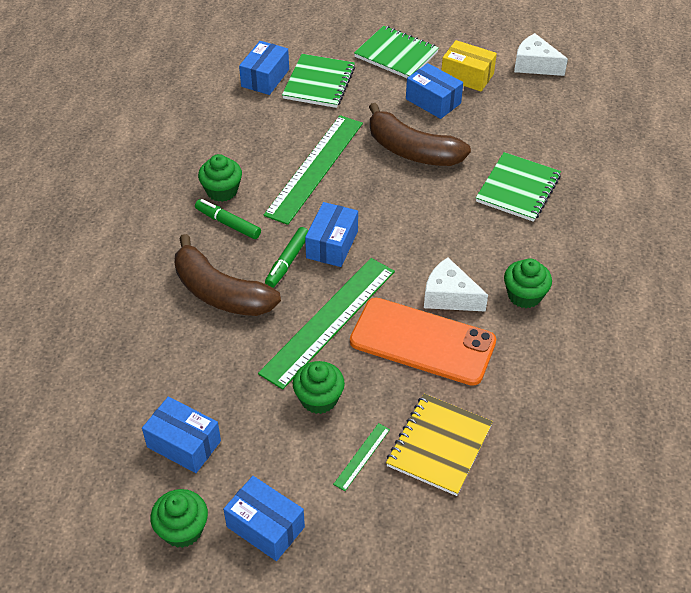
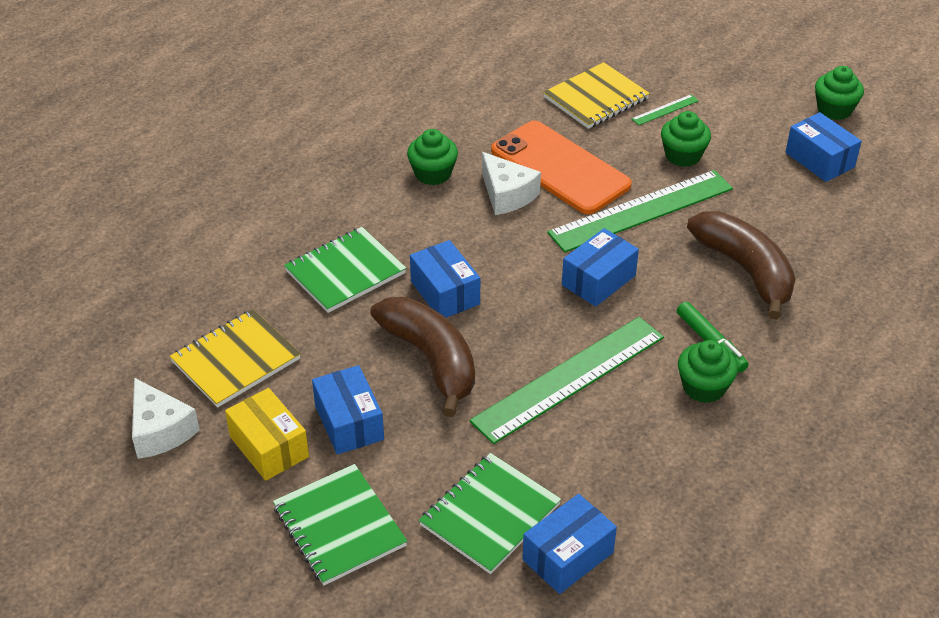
camera: 155 degrees left, 5 degrees down
blue box [223,476,305,561] -> blue box moved to [410,240,480,318]
green marker [265,227,309,288] -> none
none -> yellow notebook [170,309,301,408]

